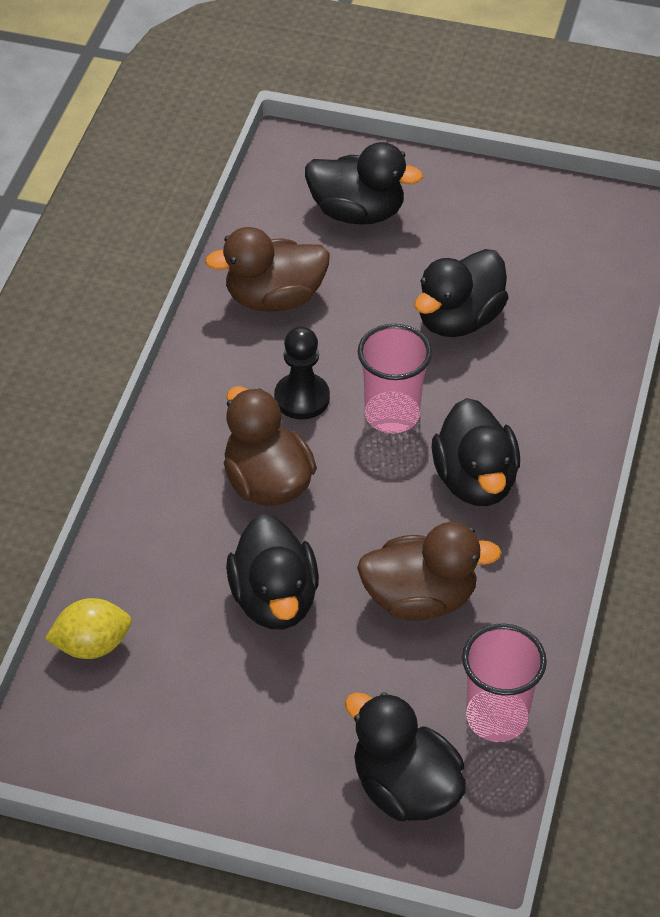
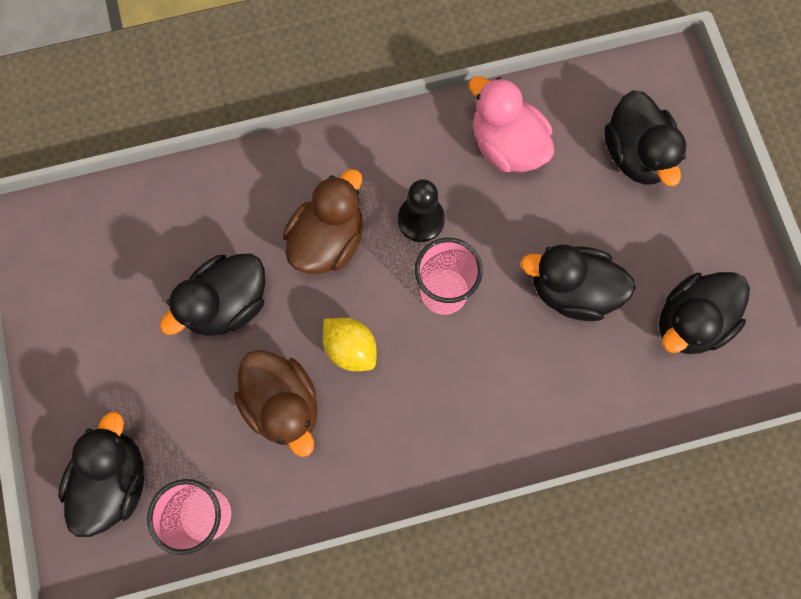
camera: 60 degrees right, 25 degrees up
yellow lemon [45,598,132,659] -> yellow lemon moved to [323,318,377,371]
brown duck [205,227,330,312] -> pink duck [469,76,554,172]
black duck [432,398,520,506] -> black duck moved to [659,272,750,354]

